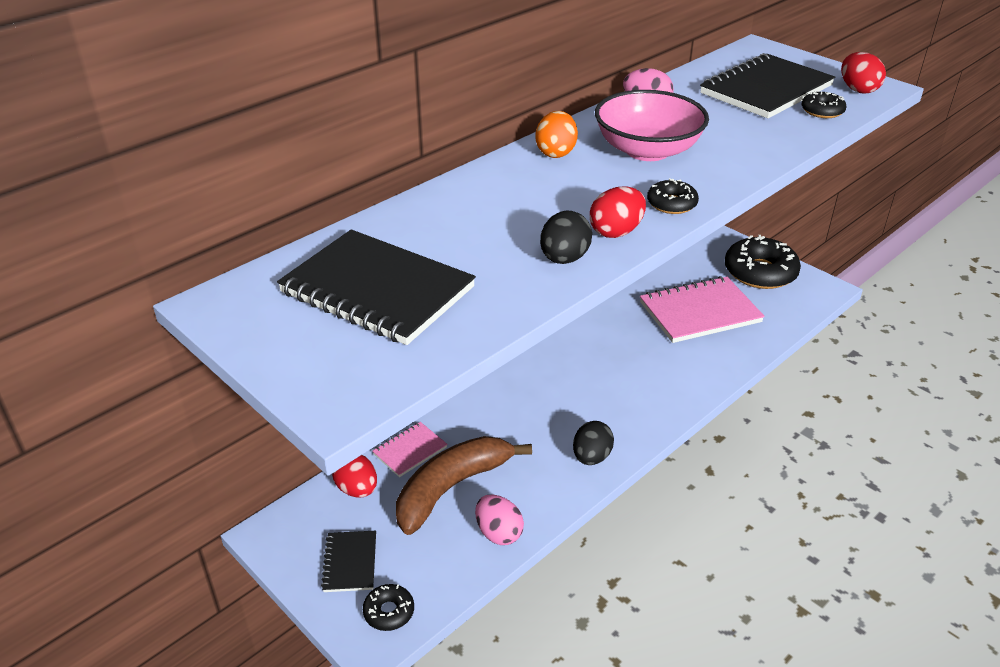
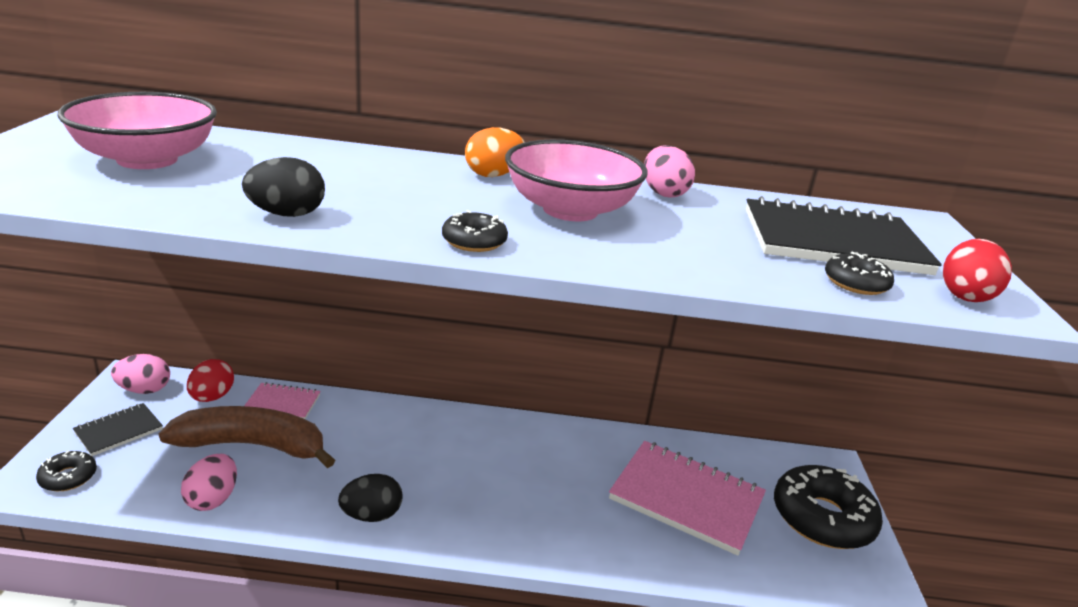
camera: 45 degrees right, 10 degrees down
black notebook [277,229,476,345] -> pink bowl [57,92,217,169]
red egg [590,186,646,238] -> none
none -> pink egg [111,354,170,394]

